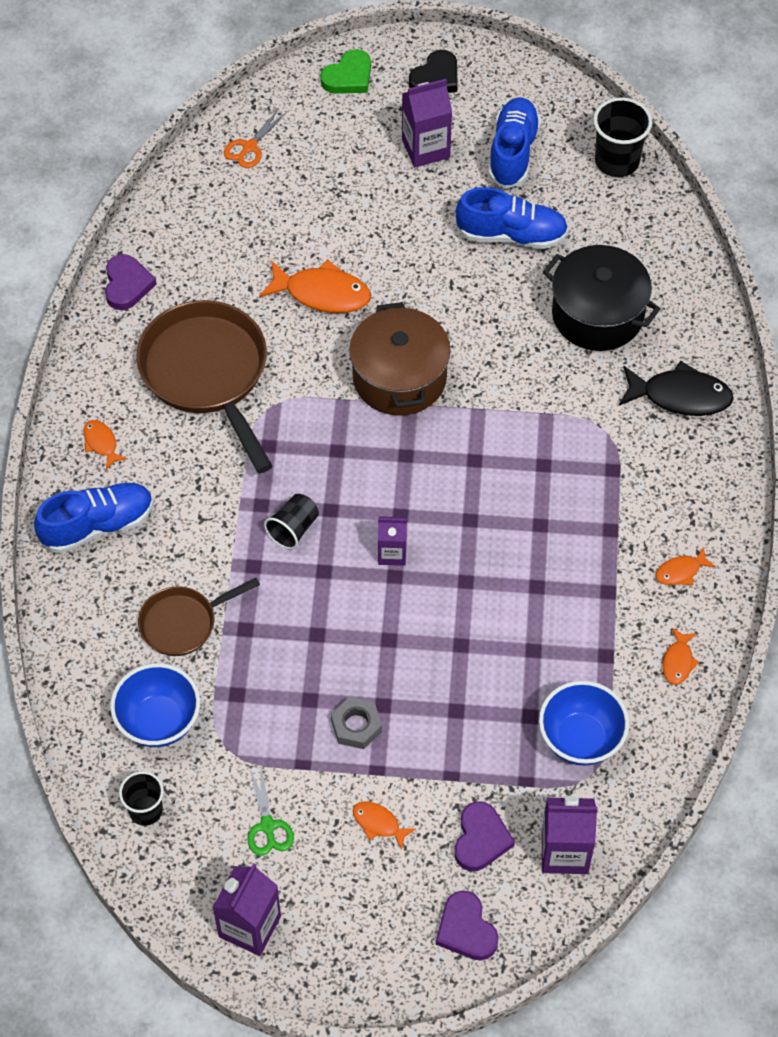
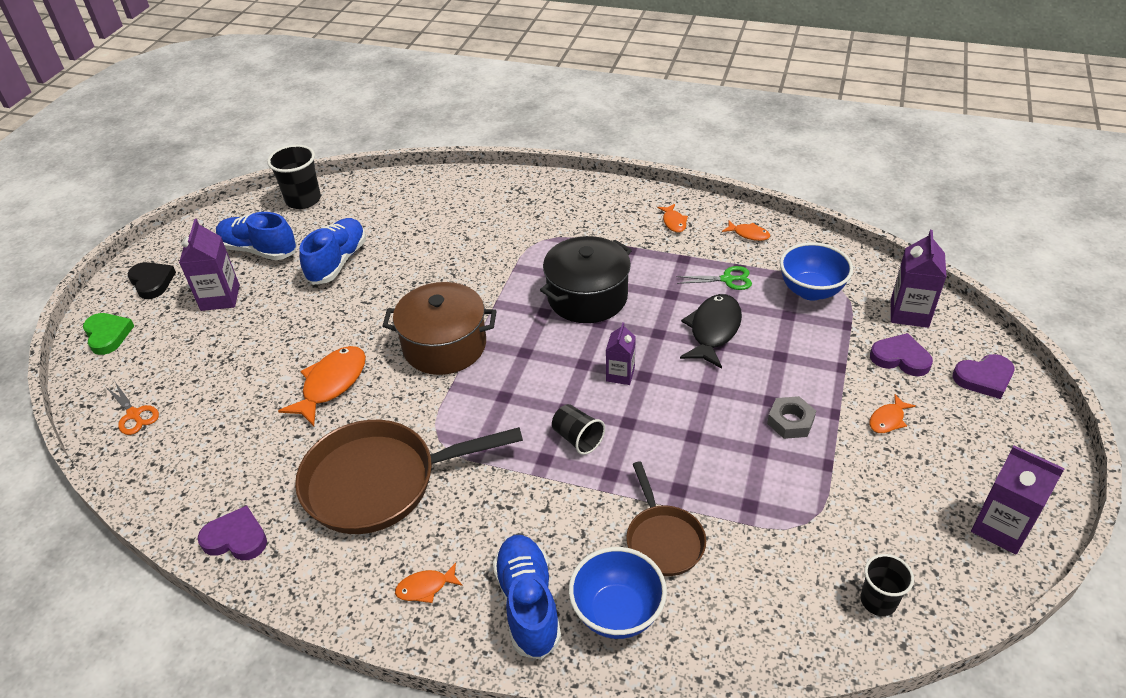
camera: 75 degrees left, 15 degrees down
blue bowl [110,663,200,747] -> blue bowl moved to [569,547,667,639]
green scissors [248,767,294,856] -> green scissors moved to [676,266,752,290]
black pot [543,245,660,351] -> black pot moved to [540,236,632,323]
black fish [619,361,734,416] -> black fish moved to [680,294,742,369]

